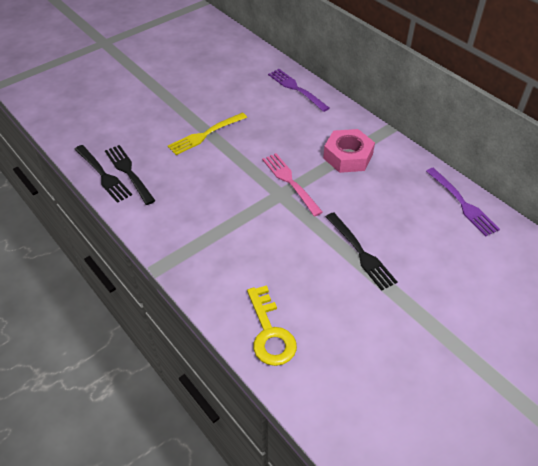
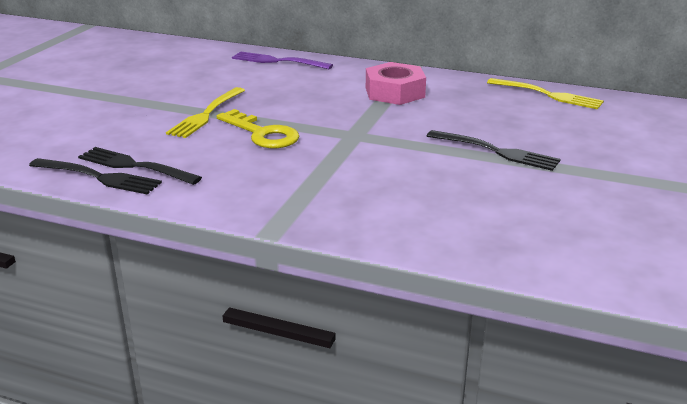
camera: 30 degrees left, 20 degrees down
yellow key [247,285,297,366] -> yellow key moved to [217,109,299,148]
pink fork [262,153,323,216] -> none
purple fork [426,168,500,237] -> yellow fork [487,78,604,109]

